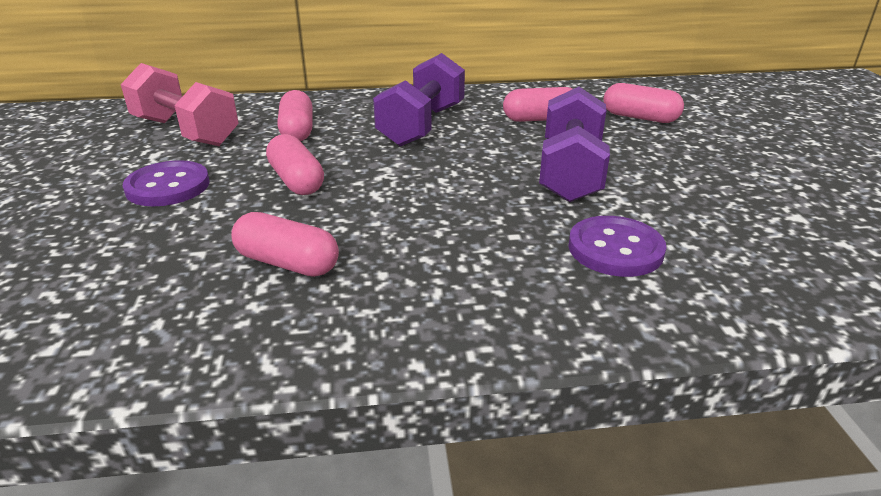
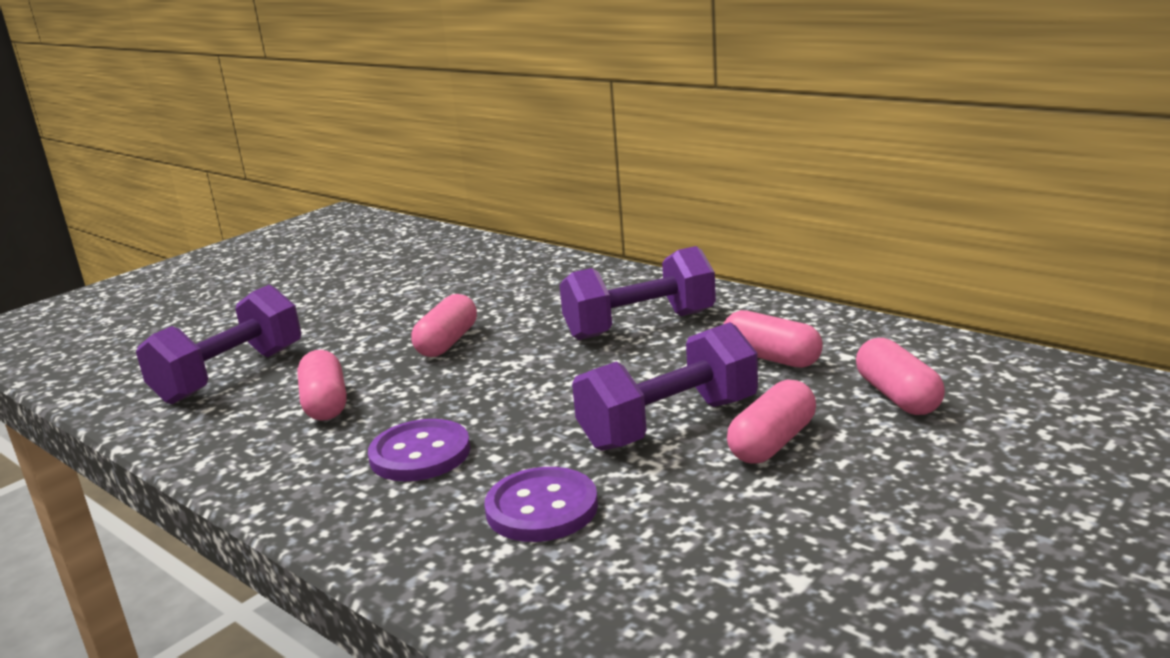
camera: 50 degrees right, 10 degrees down
pink dumbbell [121,63,239,146] -> none
purple button [123,160,210,206] -> purple button moved to [368,419,470,481]
pink capsule [277,90,313,141] -> pink capsule moved to [727,380,816,464]
none -> purple dumbbell [136,285,301,404]

